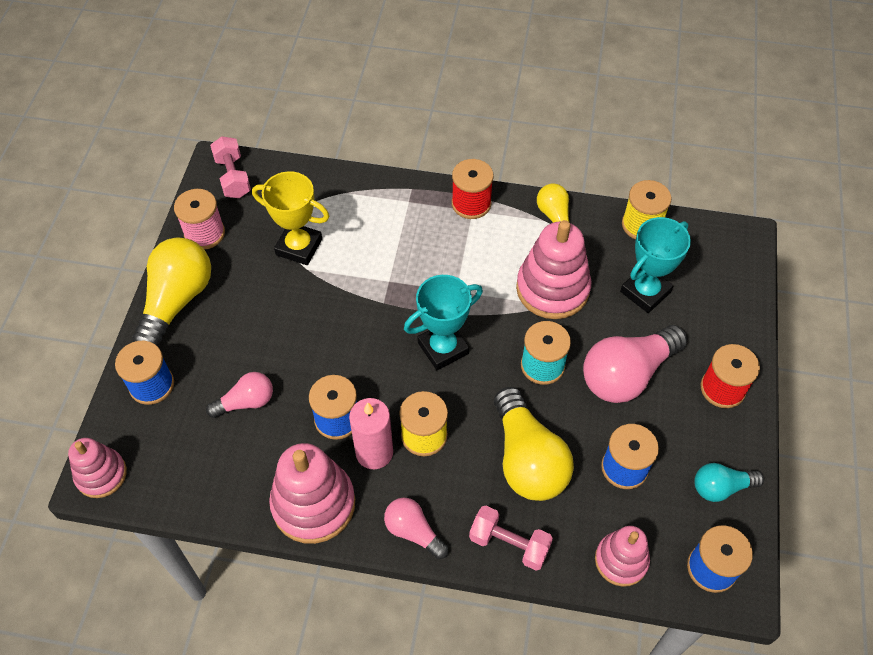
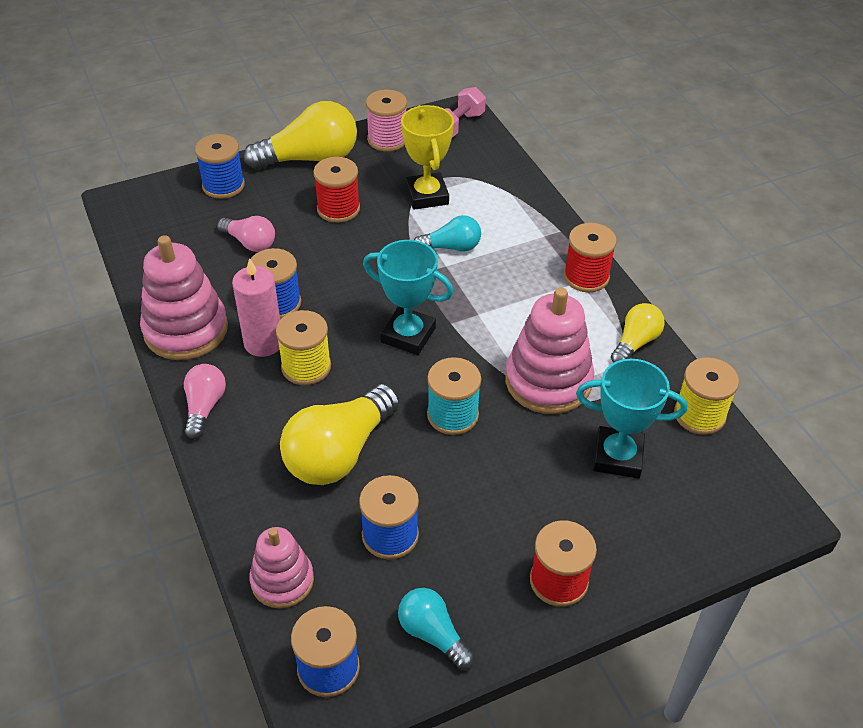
camera: 55 degrees right, 10 degrees down
pink stacking toy [68,438,127,498] -> none
pink dumbbell [469,506,553,570] -> none
pink light bulb [583,325,687,403] -> none
none -> red spool [313,157,360,223]
none -> turquoise light bulb [414,215,481,251]

